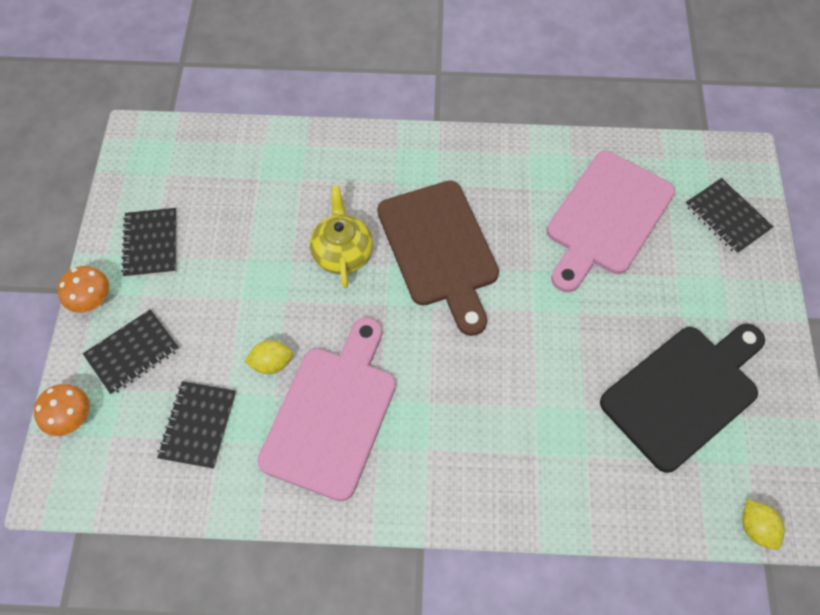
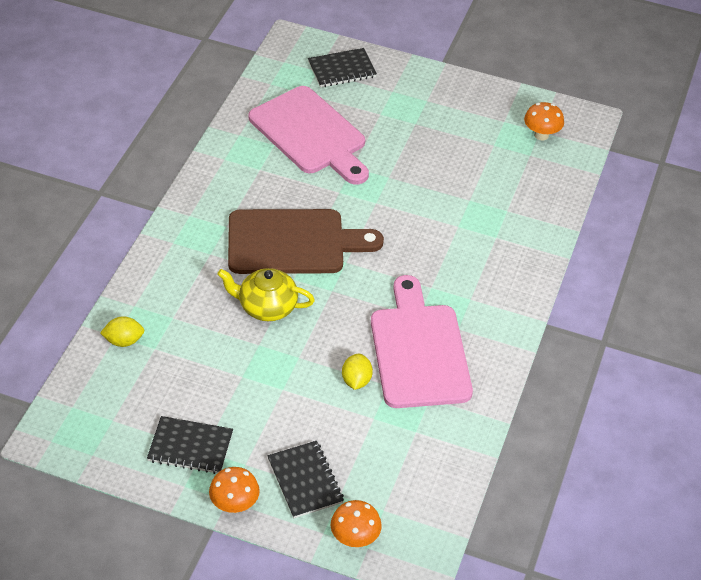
camera: 75 degrees left, 15 degrees down
black notebook [157,381,236,469] -> none
pink cutting board [257,317,396,501] -> pink cutting board turned 45 degrees clockwise [371,275,473,408]
black cutting board [600,324,765,473] -> none
yellow lemon [742,499,785,550] -> yellow lemon moved to [100,316,144,347]
none -> orange mushroom [524,102,564,141]

